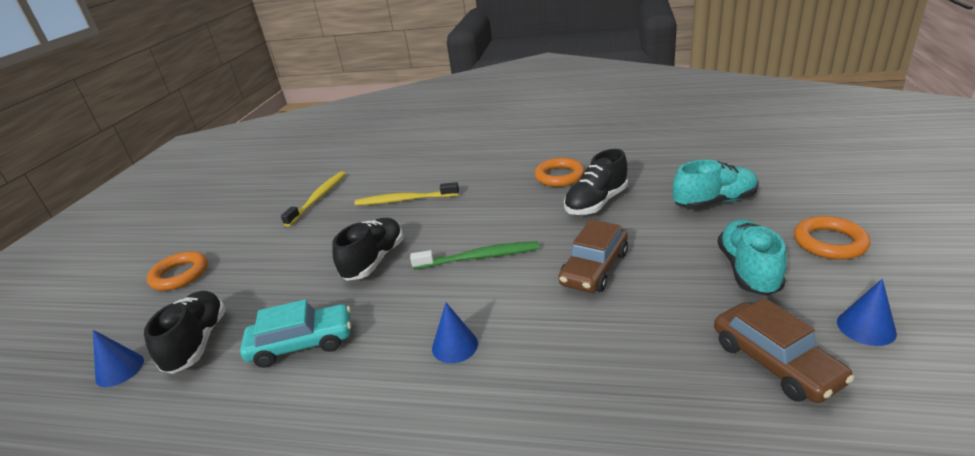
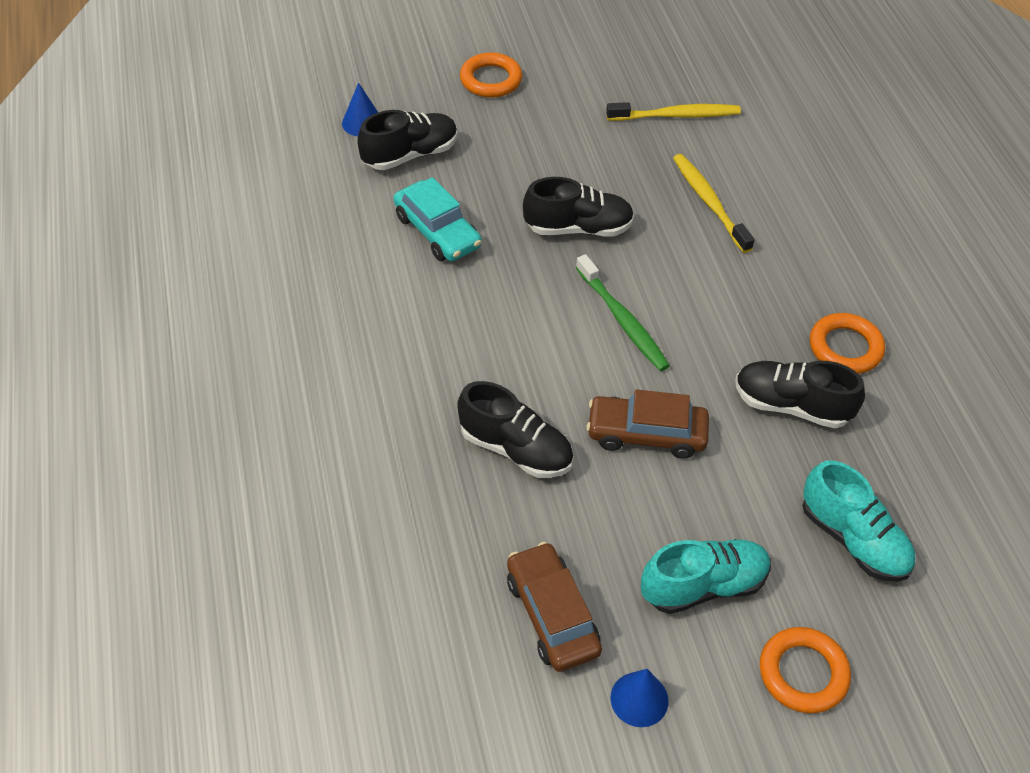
camera: 60 degrees right, 20 degrees up
blue cone [432,303,478,363] -> none
brown car [714,298,855,403] -> brown car turned 120 degrees clockwise [507,542,602,672]
none -> black shoe [457,381,573,478]

